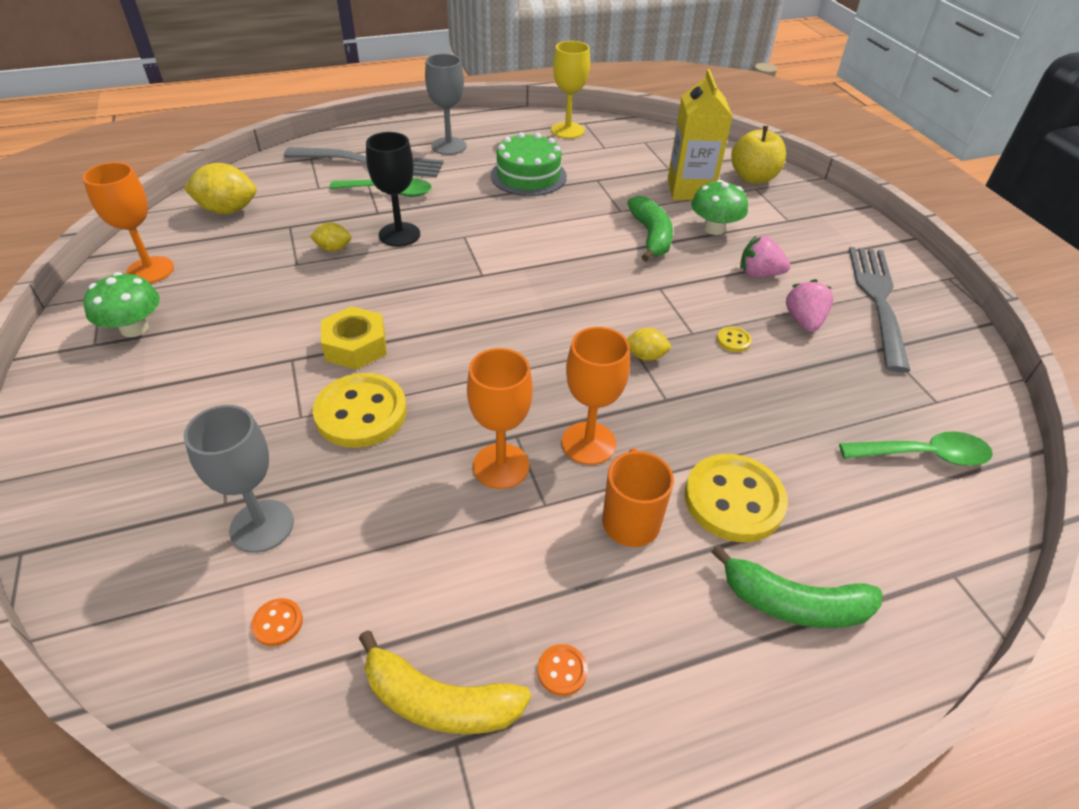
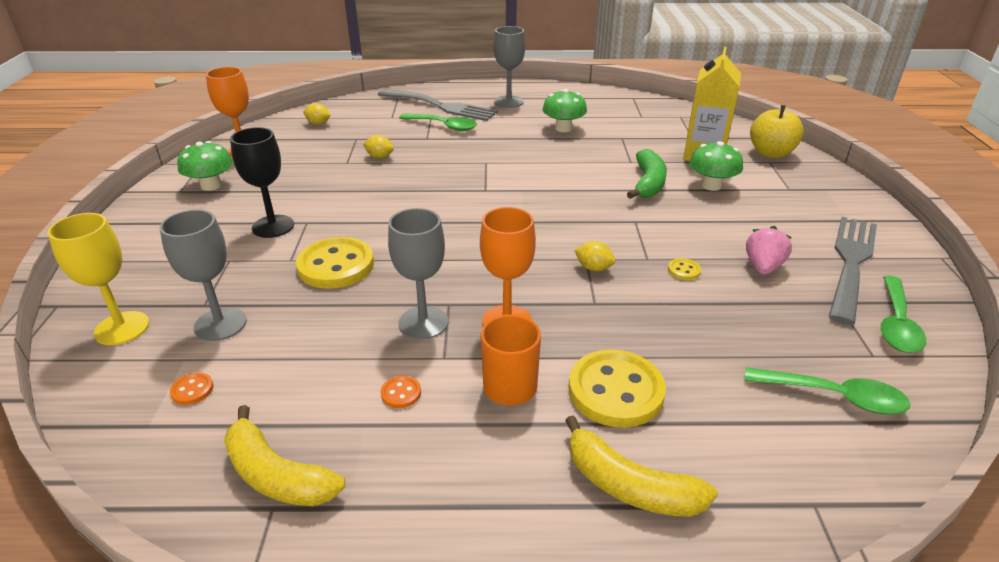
camera: 20 degrees right, 10 degrees down
yellow lemon [184,163,256,214] -> yellow lemon [303,103,330,125], size x0.55
yellow nut [321,306,387,370] -> none
black goblet [366,132,420,247] -> black goblet moved to [230,127,294,238]
orange goblet [467,348,533,489] -> grey goblet [388,208,448,340]
green cake [491,132,567,196] -> green mushroom [542,89,587,132]
orange button [537,644,588,696] -> orange button moved to [381,375,421,408]
yellow goblet [551,41,590,139] -> yellow goblet moved to [48,213,149,345]
green banana [712,545,882,628] -> yellow banana [565,415,717,517]
pink strawberry [740,235,790,277] -> none
none -> green spoon [880,276,926,353]

